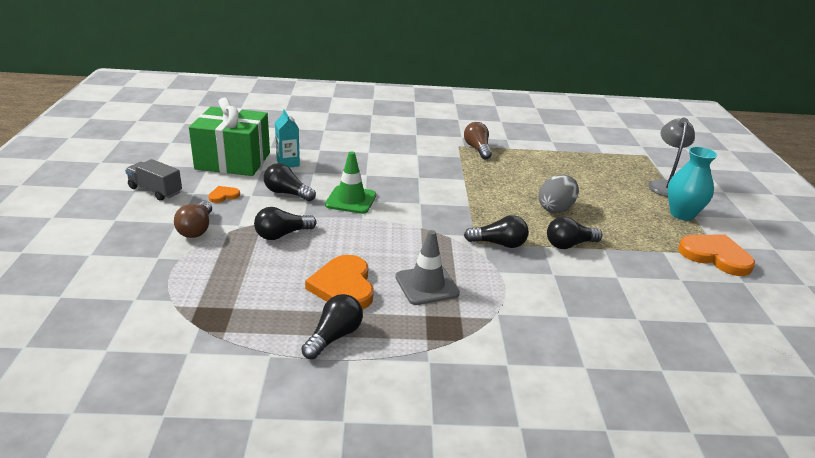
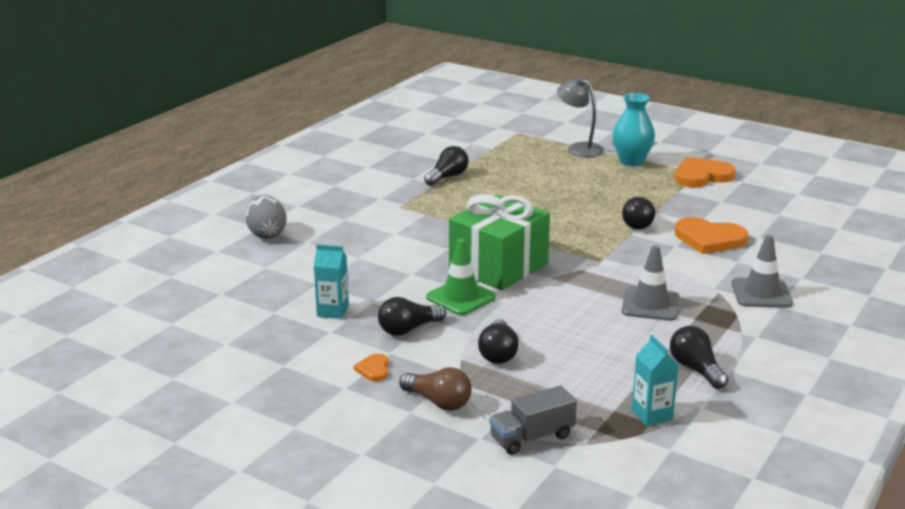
camera: 55 degrees left, 5 degrees down
grey truck [125,159,182,201] -> grey truck moved to [489,385,577,455]
green gift [189,97,270,176] -> green gift moved to [449,194,550,290]
orange heart [305,255,374,310] -> orange heart moved to [675,217,748,254]
brown light bulb [464,122,492,159] -> none
black light bulb [464,215,529,248] -> black light bulb moved to [424,146,469,186]
grey egg [539,175,579,213] -> grey egg moved to [245,195,287,239]
none -> turquoise carton [632,335,679,426]
none -> grey traffic cone [731,235,793,308]

